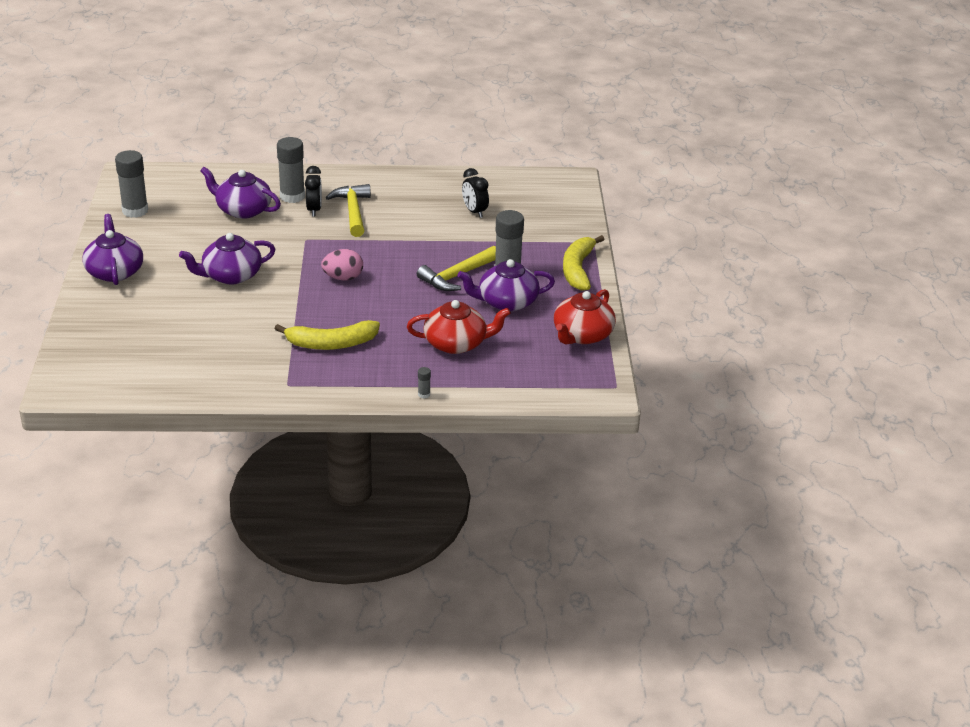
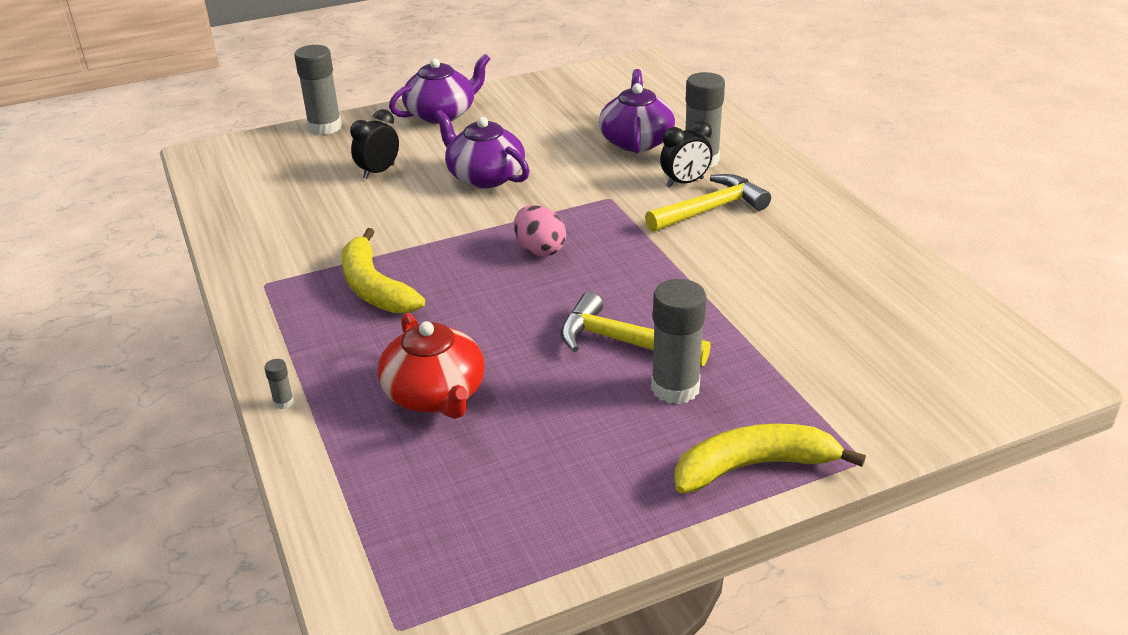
camera: 70 degrees right, 0 degrees up
grey glue stick [115,150,148,218] -> grey glue stick moved to [294,45,342,135]
purple teapot [457,259,555,311] -> none
black clock [462,168,489,218] -> black clock moved to [350,109,399,179]
red teapot [554,289,616,344] -> none

